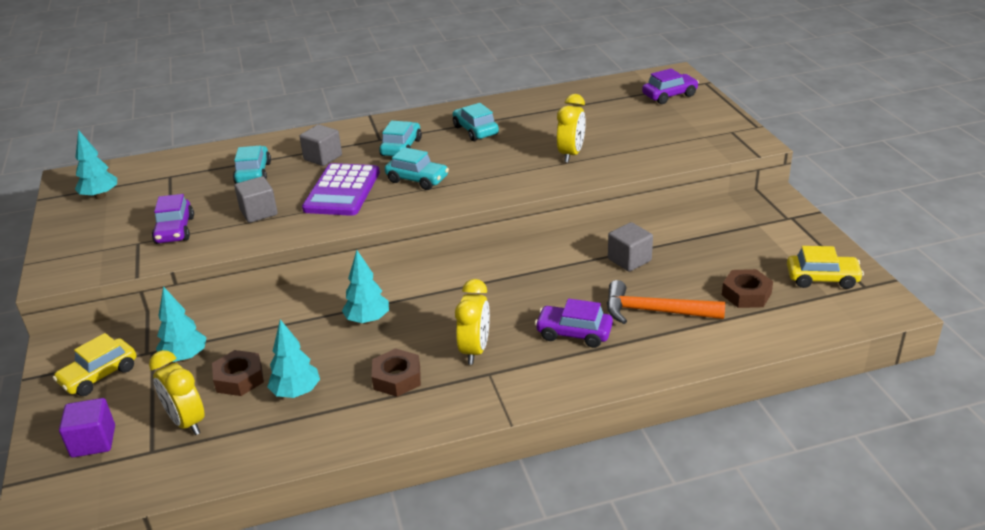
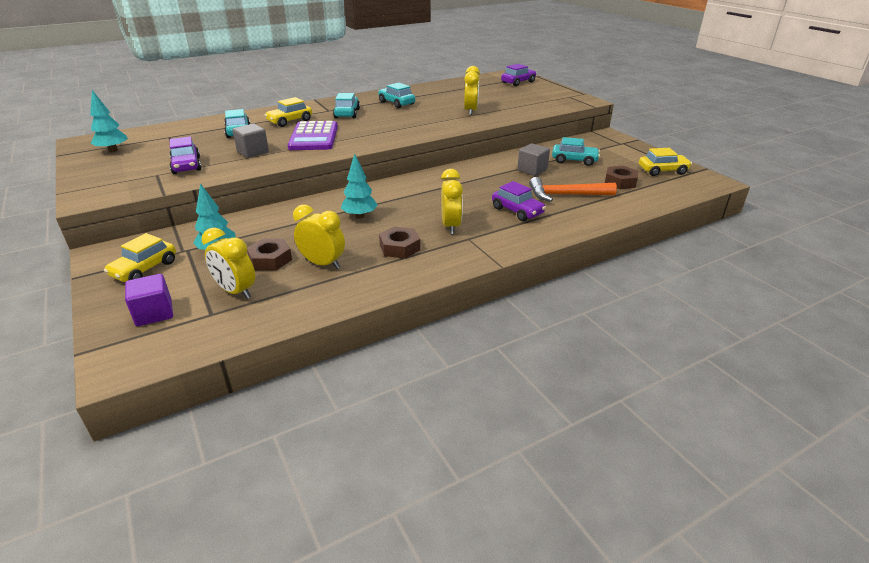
camera: 15 degrees left, 0 degrees up
turquoise tree [267,319,320,398] -> yellow clock [293,204,345,269]
grey cube [300,125,342,166] -> yellow car [265,97,312,127]
turquoise car [385,147,449,190] -> turquoise car moved to [552,137,600,166]
purple car [535,299,613,348] -> purple car turned 135 degrees counterclockwise [492,181,546,221]

